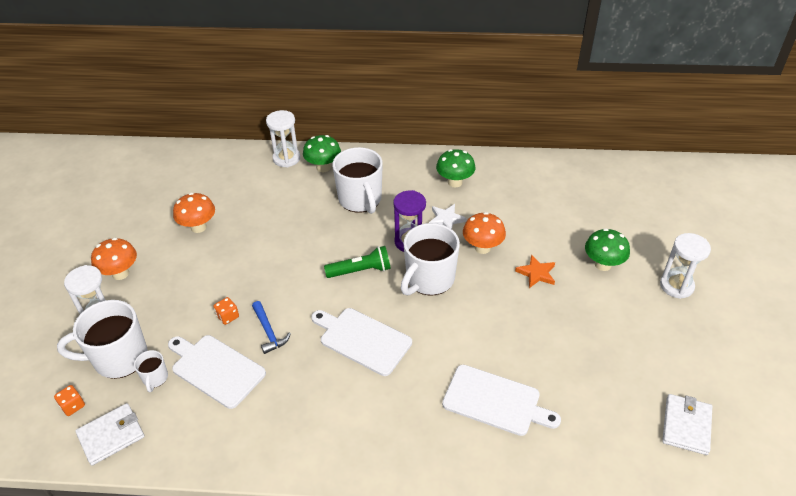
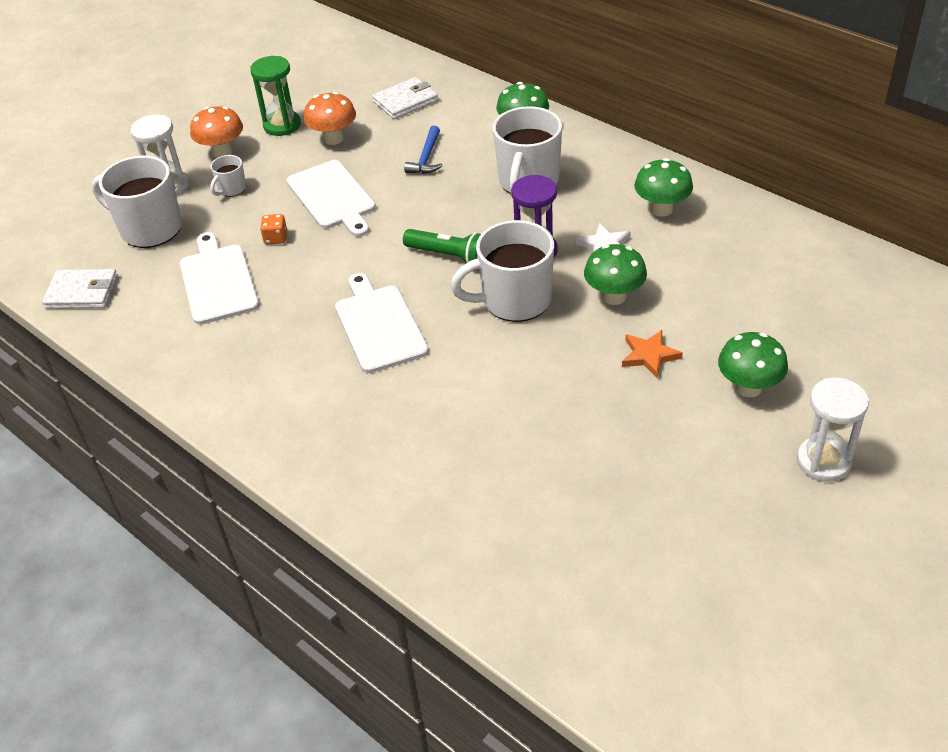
camera: 40 degrees right, 0 degrees up
orange dice [54,385,85,416] -> none
white mug [134,350,168,393] -> white mug moved to [210,155,246,197]
blue hammer [252,301,291,354] -> blue hammer moved to [404,126,442,174]
white hourglass [266,110,300,167] -> none
white cutting board [442,365,561,436] -> white cutting board moved to [286,160,376,237]
orange mushroom [463,212,506,254] -> green mushroom [584,244,647,305]
white wallet [662,394,712,455] -> white wallet moved to [372,77,438,119]
none -> green hourglass [250,56,301,136]

